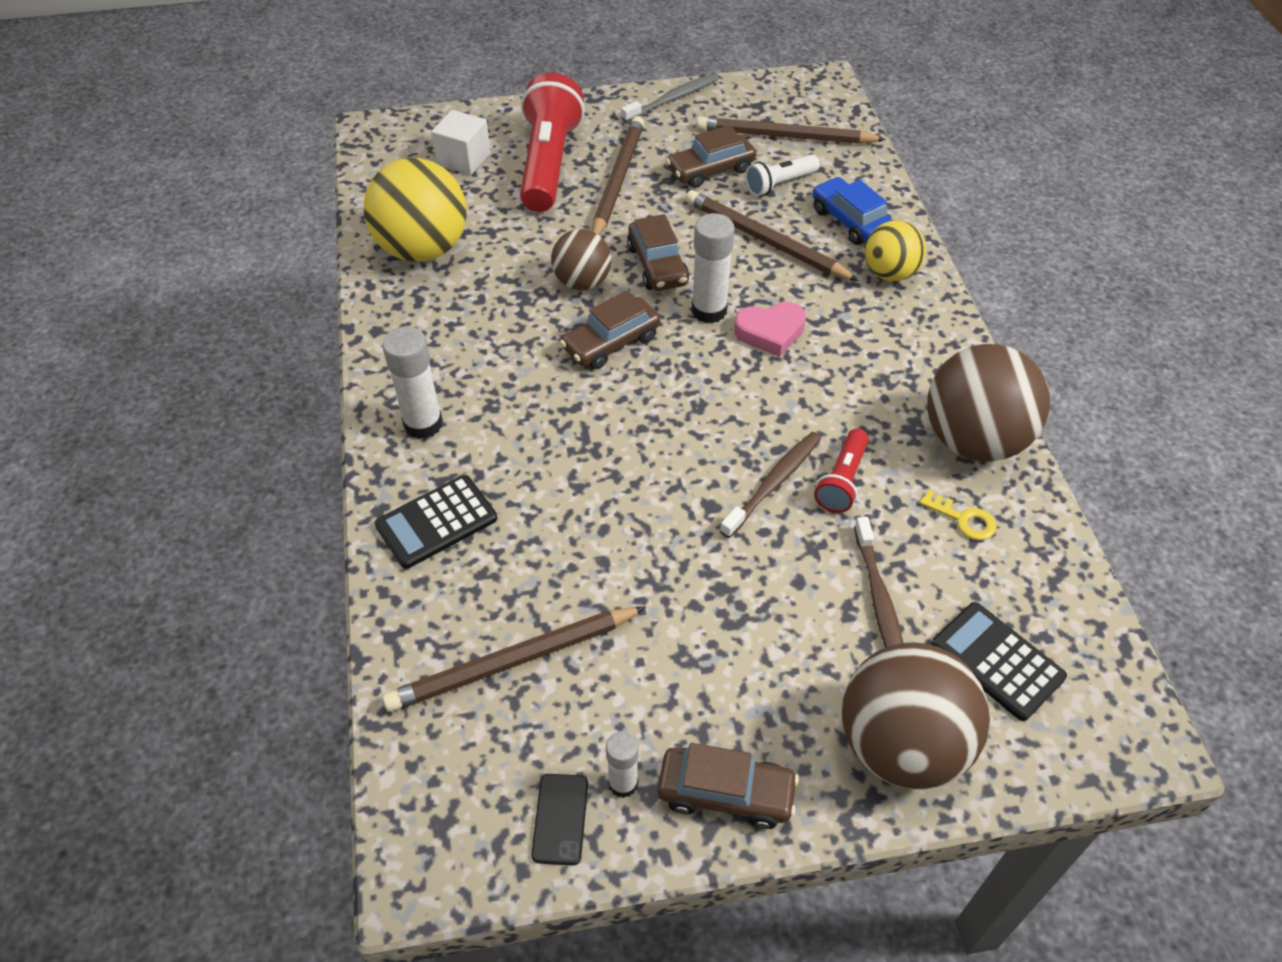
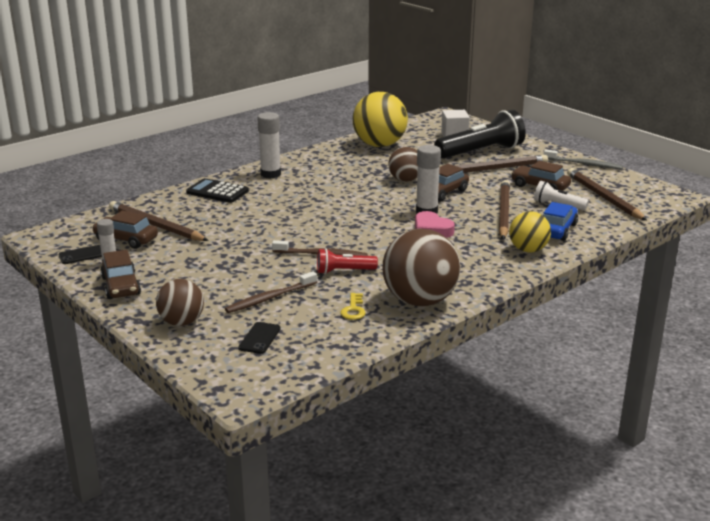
camera: 60 degrees right, 25 degrees down
red flashlight [520,73,585,212] -> black flashlight [434,110,526,159]
brown car [560,291,660,369] -> brown car moved to [92,210,158,249]
brown ball [842,642,990,789] -> brown ball [156,279,204,326], size x0.59
black calculator [931,602,1067,721] -> black phone [238,322,281,354]

